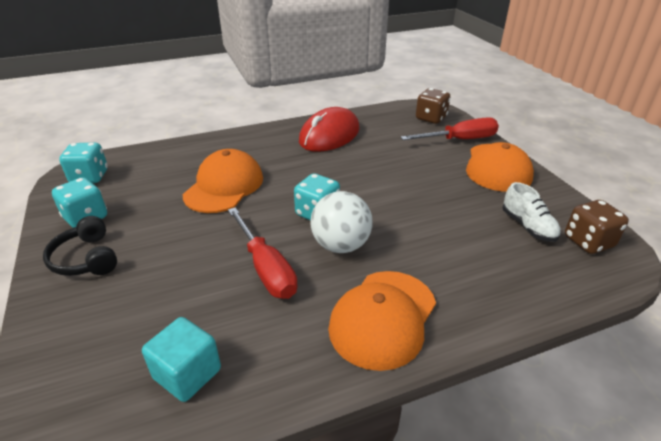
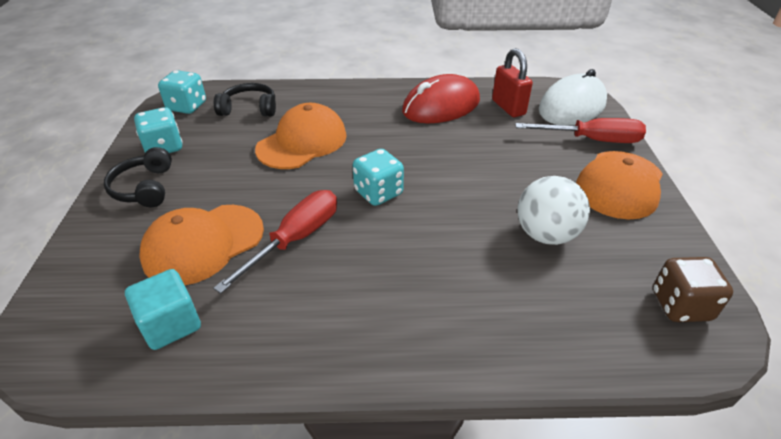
camera: 20 degrees right, 5 degrees up
red screwdriver [228,207,298,299] -> red screwdriver turned 135 degrees counterclockwise [213,190,337,294]
white ball [310,191,373,253] -> white ball moved to [518,176,590,245]
orange cap [328,271,436,371] -> orange cap moved to [139,205,264,285]
brown dice [416,88,450,124] -> white mouse [539,69,607,126]
white shoe [503,182,561,242] -> none
none -> black headphones [214,83,276,117]
none -> red padlock [492,48,533,117]

